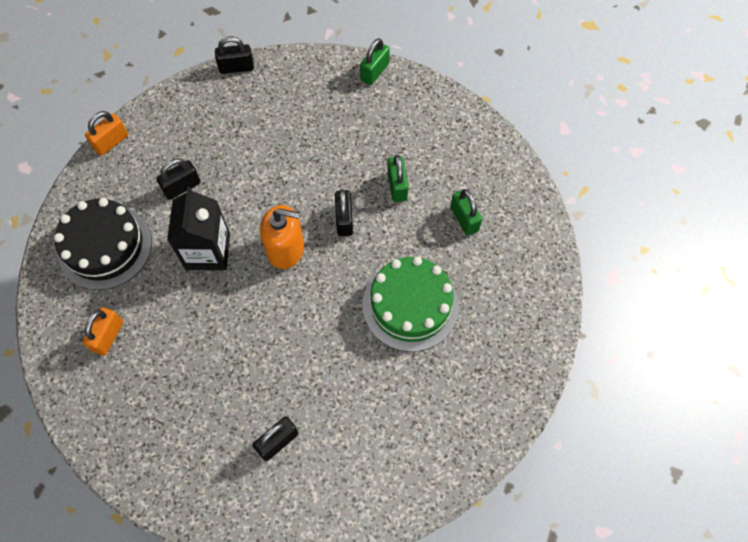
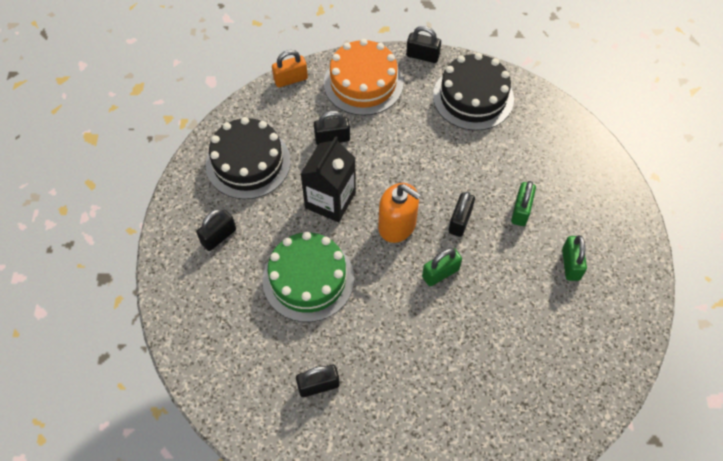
camera: 25 degrees right, 5 degrees down
orange padlock [82,307,123,356] -> black padlock [197,209,236,251]
green padlock [360,38,390,85] -> green padlock moved to [422,248,462,286]
green cake [362,256,459,352] -> green cake moved to [262,231,354,322]
none -> orange cake [324,39,404,116]
none -> black cake [433,53,514,131]

